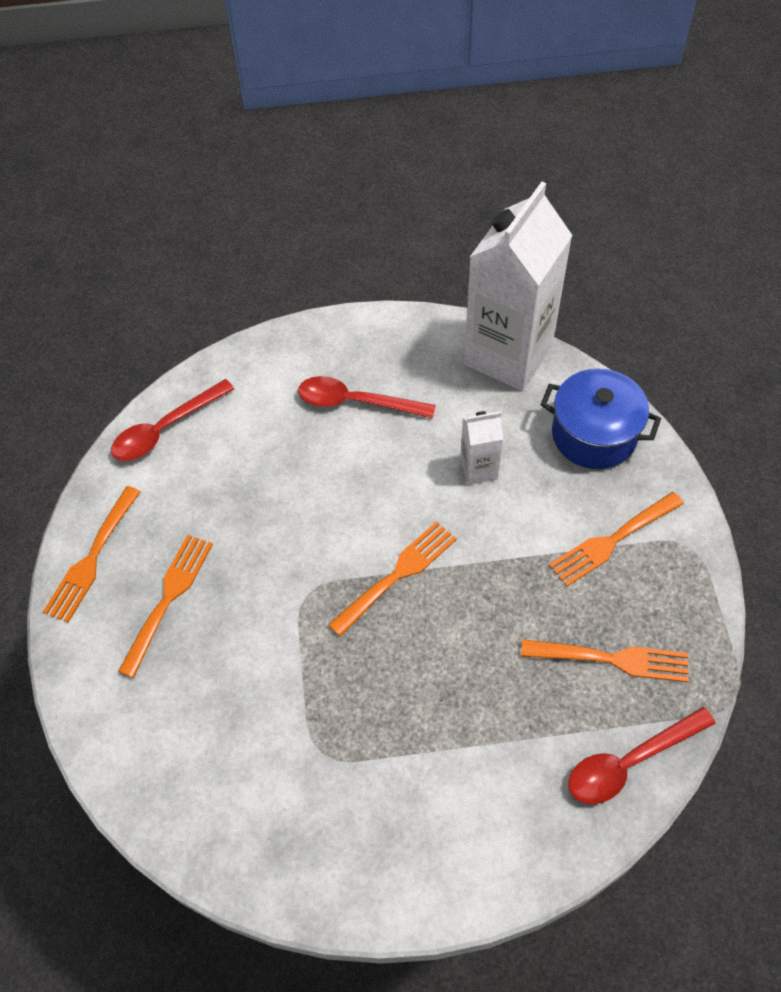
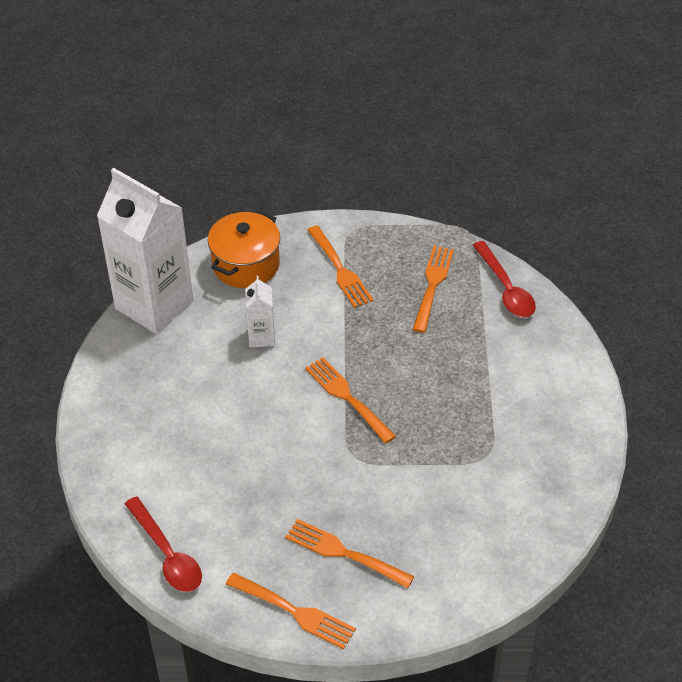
camera: 85 degrees left, 10 degrees down
red spoon [298,376,436,419] -> none
blue pot [540,369,661,469] -> orange pot [208,211,280,288]

